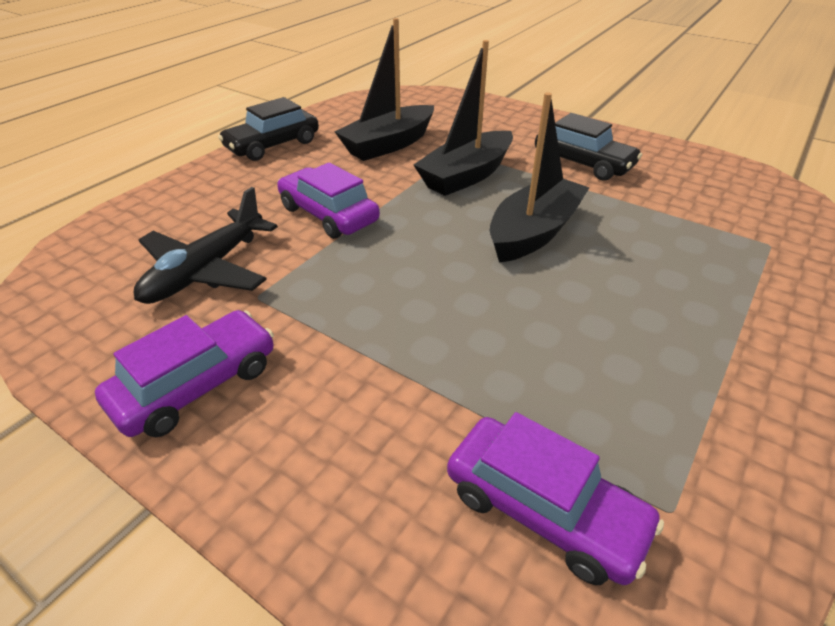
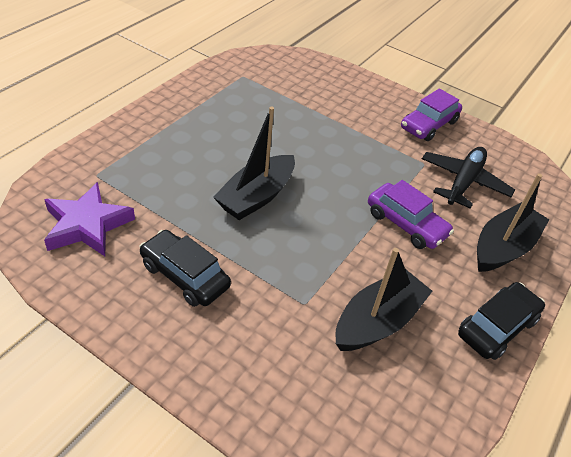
camera: 175 degrees right, 5 degrees up
black boat [413,40,513,196] -> black boat moved to [477,173,550,272]
purple car [447,412,664,585] -> none
none -> purple star [44,182,135,256]

